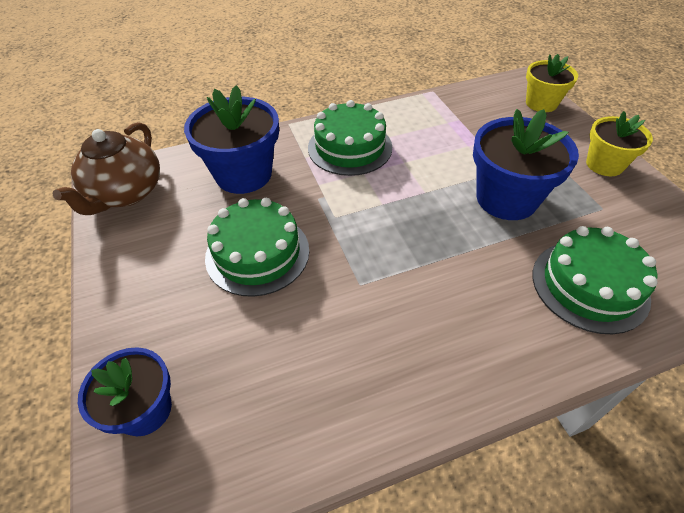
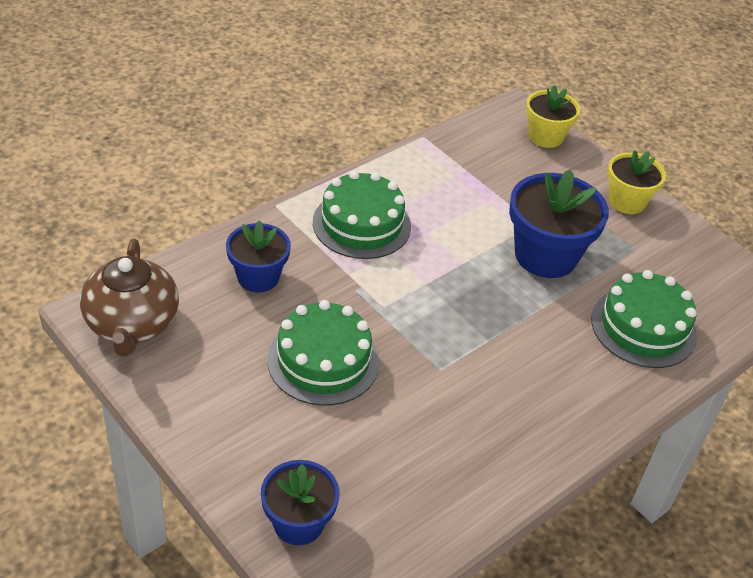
camera: 25 degrees left, 5 degrees down
blue flower pot [184,85,279,194] -> blue flower pot [226,220,291,292], size x0.63

